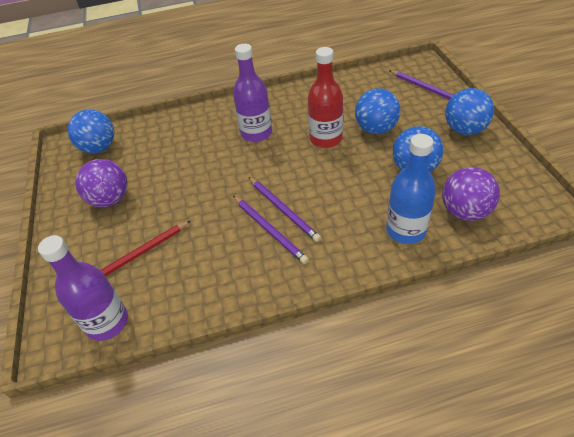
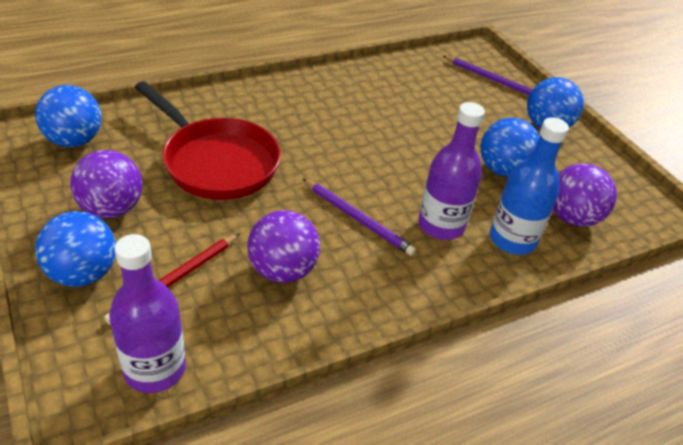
camera: 20 degrees left, 5 degrees down
purple bottle [233,44,272,142] -> purple bottle moved to [418,102,485,240]
purple pencil [233,196,309,264] -> none
red bottle [308,47,343,148] -> none
blue ball [355,88,400,134] -> blue ball moved to [35,211,116,287]
none -> red pan [135,81,281,200]
none -> purple ball [247,210,320,283]

